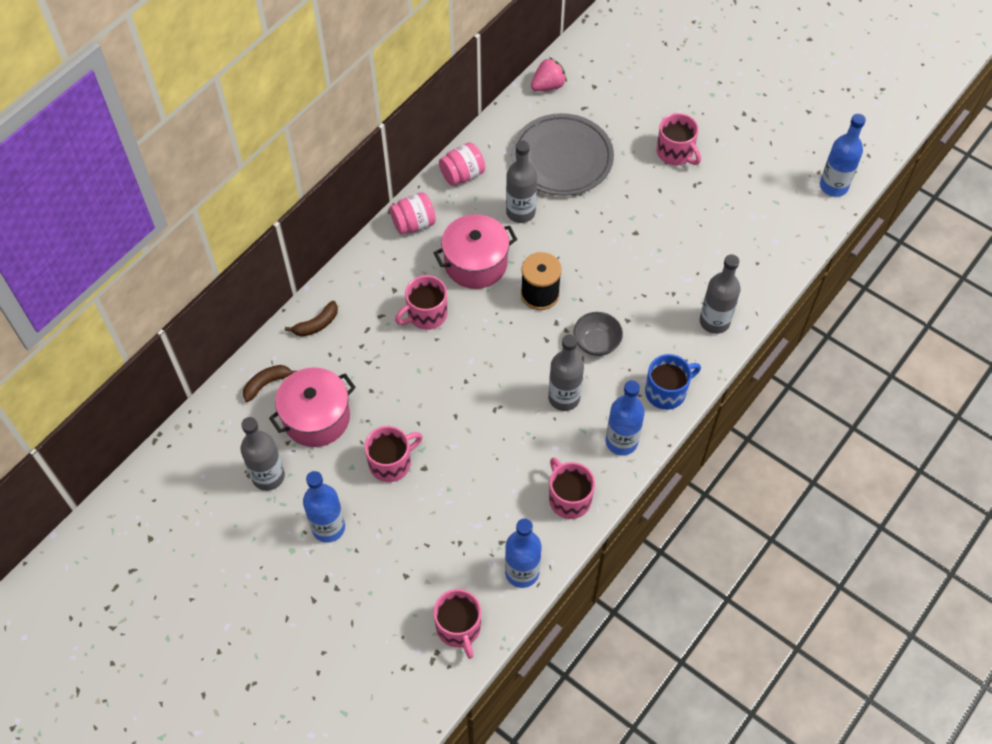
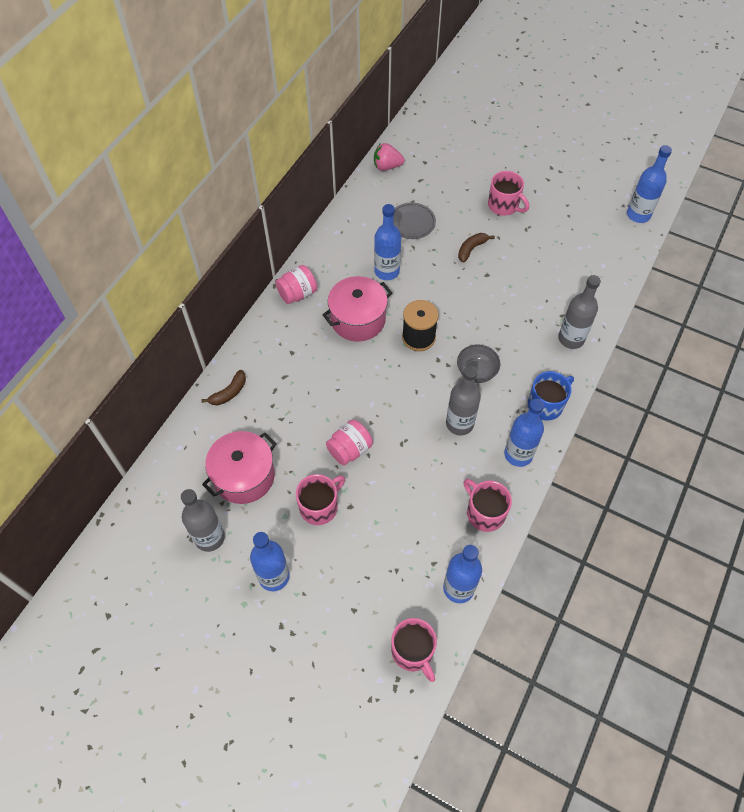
camera: 10 degrees left, 0 degrees up
brown banana [243,365,296,402] -> brown banana moved to [458,233,495,262]
pink mug [395,275,447,330] -> none
pink jar [439,142,485,186] -> pink jar moved to [326,420,373,465]
grey bottle [506,140,537,223] -> blue bottle [374,204,401,280]
grey plate [511,113,614,196] -> grey plate [394,202,436,239], size x0.55
pink strawberry [531,57,567,91] -> pink strawberry turned 135 degrees counterclockwise [374,143,405,171]

